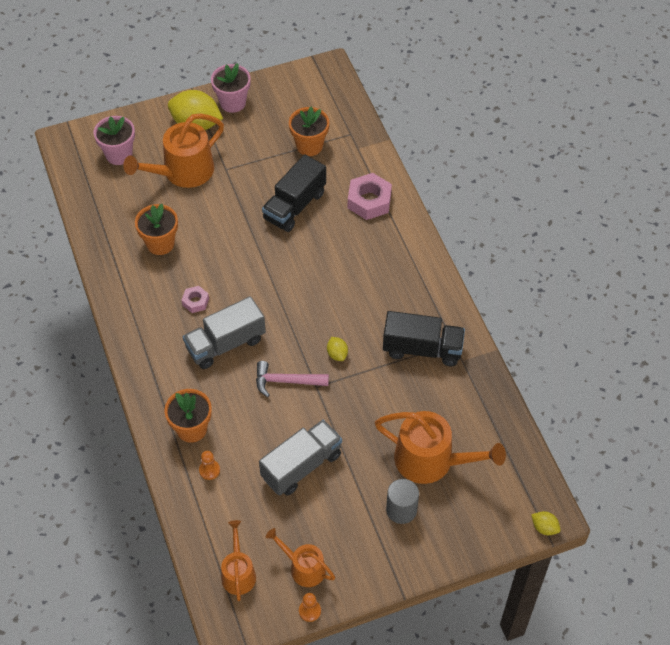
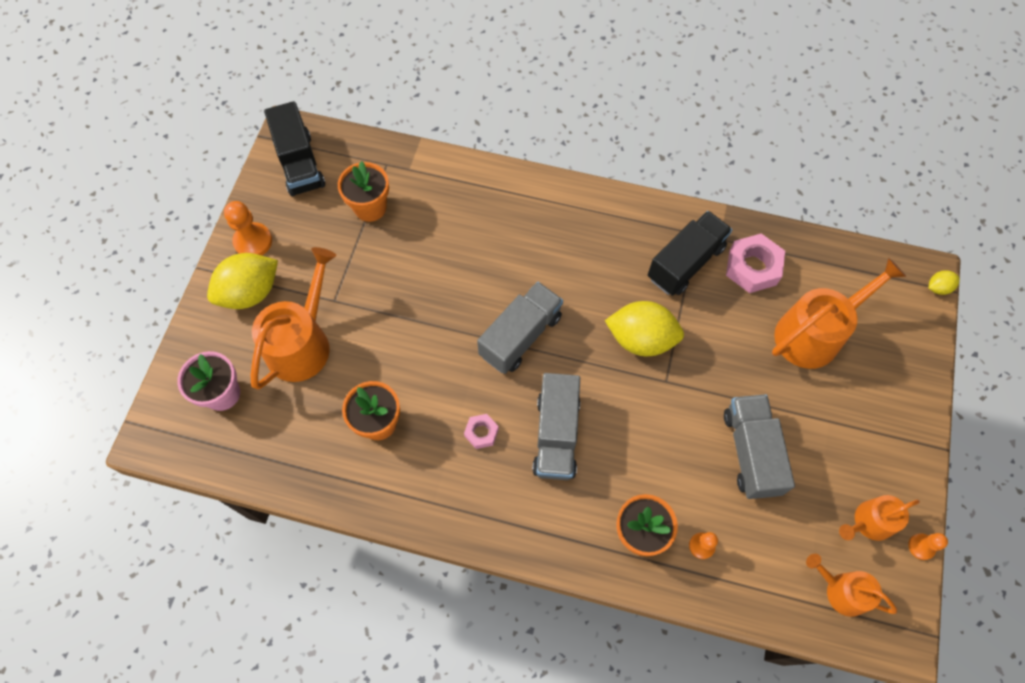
camera: 55 degrees left, 10 degrees up
orange watering can [123,114,224,188] -> orange watering can turned 150 degrees counterclockwise [251,247,337,389]
pink flower pot [211,63,251,113] -> orange pawn [224,201,272,255]
pink hammer [256,361,329,397] -> none
black truck [262,154,326,232] -> black truck moved to [264,101,325,196]
yellow lemon [327,337,348,361] -> yellow lemon [605,301,684,356], size x2.20
pink nut [348,173,392,220] -> pink nut moved to [726,233,785,293]
grey cylinder [386,479,419,524] -> none
none -> grey truck [477,282,563,374]

